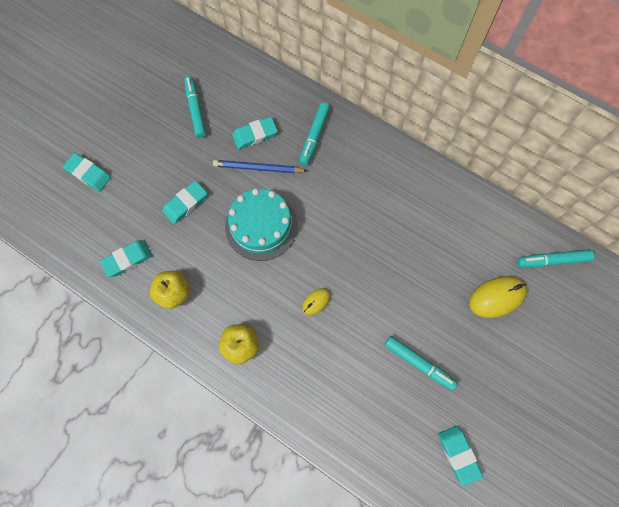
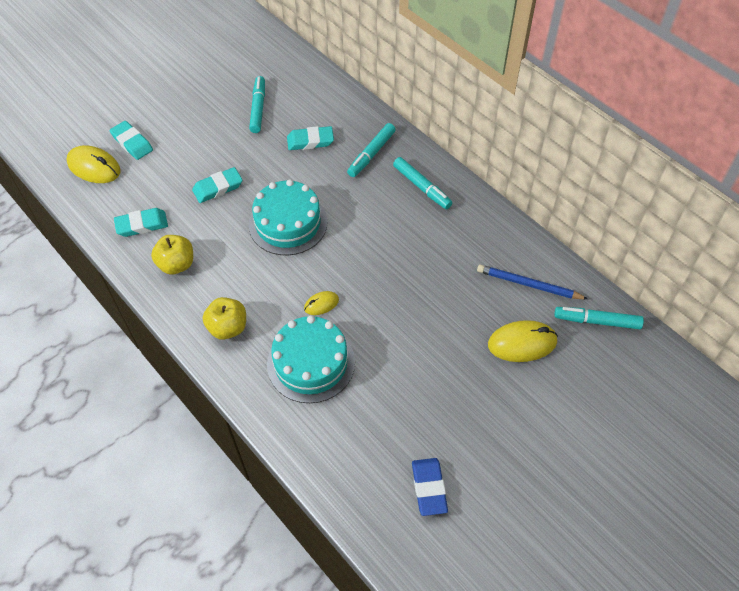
camera: 15 degrees right, 15 degrees down
blue pencil [213,160,307,173] -> blue pencil moved to [477,264,588,299]
turquoise marker [384,336,458,391] -> turquoise marker moved to [393,157,452,209]
turquoise eraser [438,426,483,486] -> blue eraser [412,458,448,516]
none -> yellow mouse [66,145,121,183]
none -> turquoise cake [267,316,355,403]

